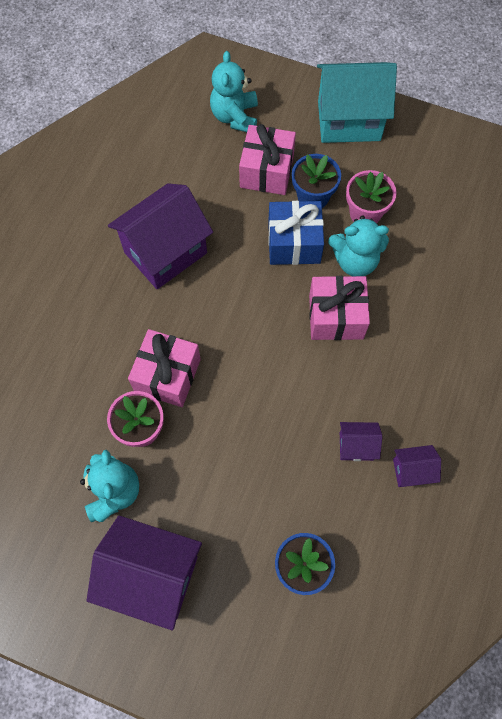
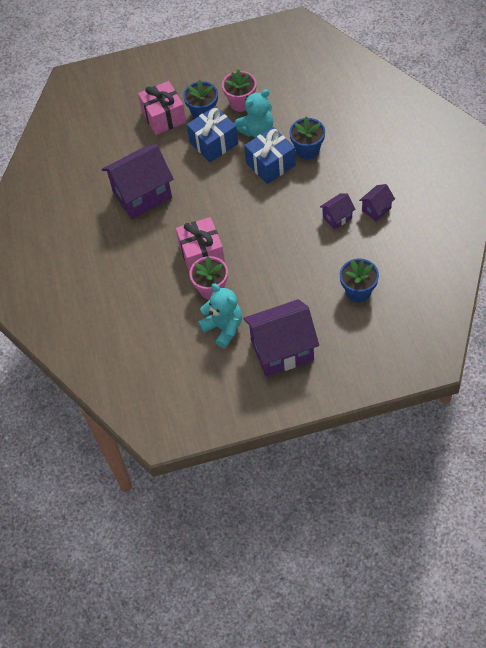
camera: 30 degrees left, 10 degrees down
purple house [108,183,213,289] -> purple house turned 45 degrees clockwise [102,144,173,219]
turquoise teddy bear [210,51,258,132] -> none
pink gift [309,276,370,340] -> blue gift [244,127,296,184]
turquoise house [317,62,397,143] -> none
none -> blue flower pot [289,116,325,160]

